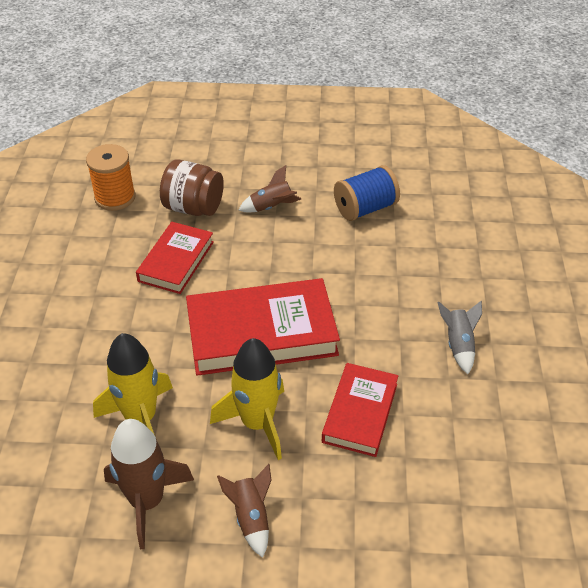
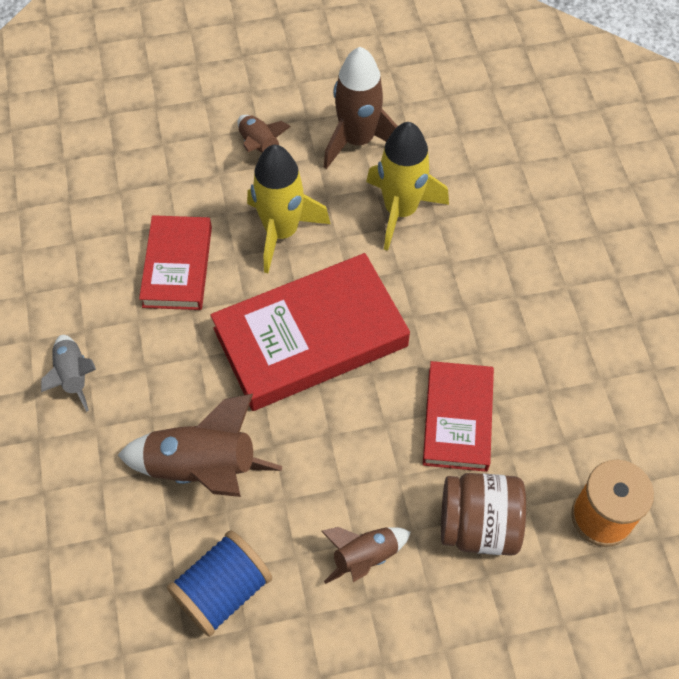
camera: 165 degrees right, 15 degrees up
none -> brown rocket [118,394,282,497]

